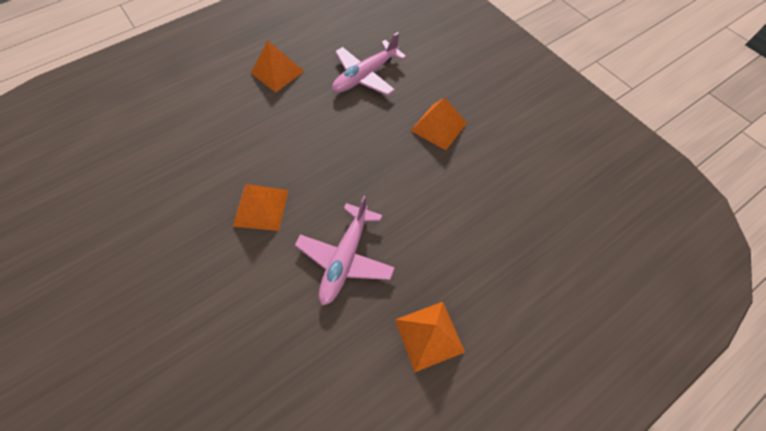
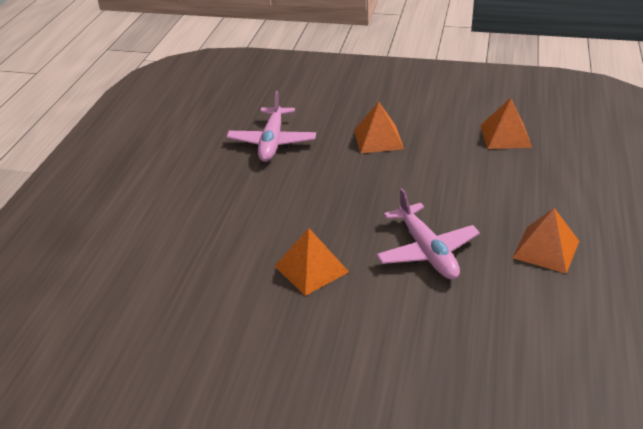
camera: 40 degrees left, 25 degrees down
orange pyramid [251,40,304,92] -> orange pyramid moved to [480,98,532,149]

